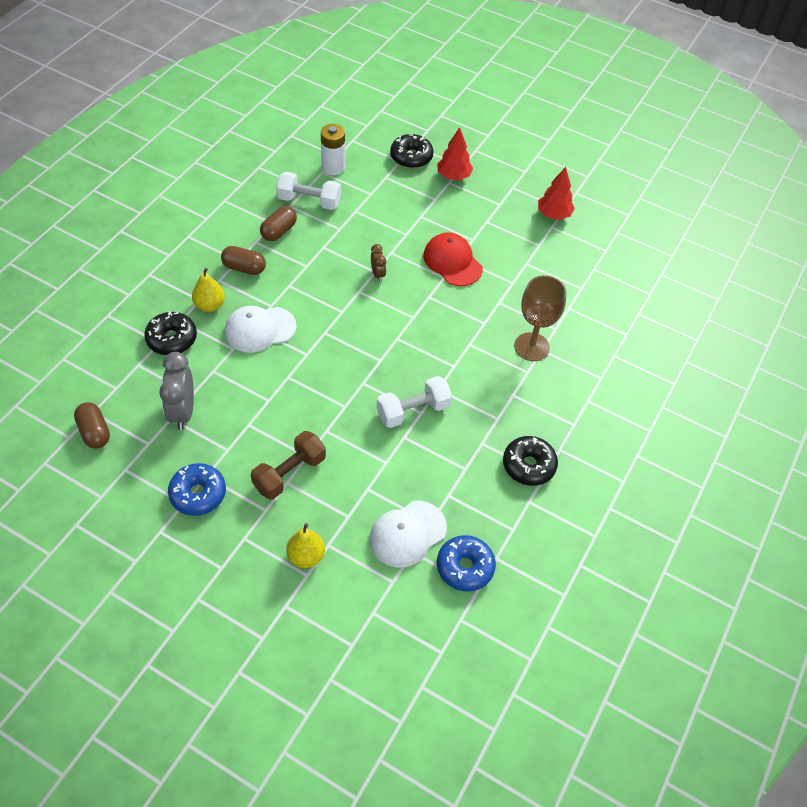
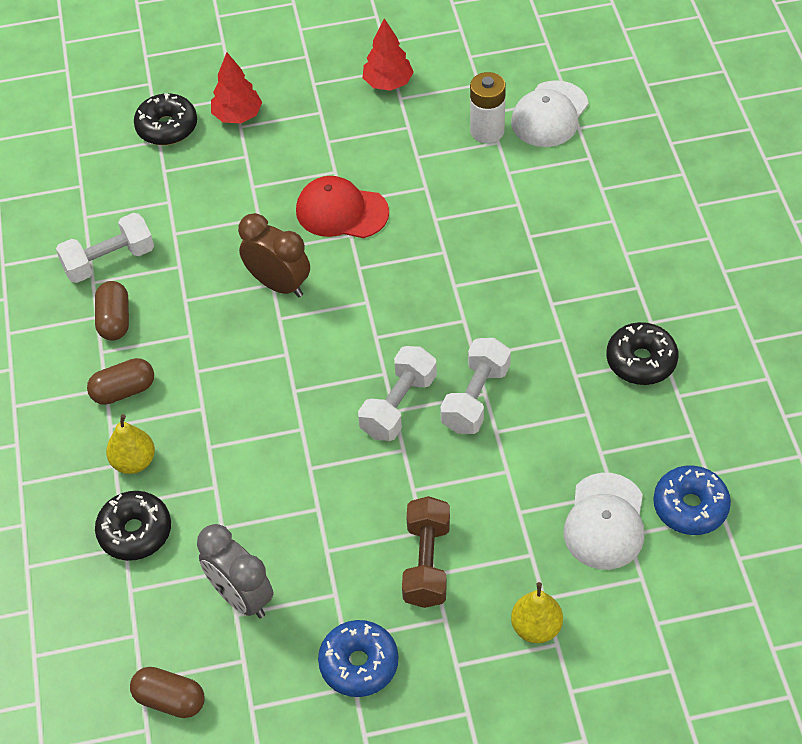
camera: 35 degrees left, 0 degrees up
white cap [225,306,297,353] -> white cap moved to [511,80,588,147]
white battery [321,124,345,175] -> white battery moved to [470,72,506,143]
brown clock [371,244,386,282] -> brown clock [238,213,310,297], size x1.89
brown goblet [514,275,566,361] -> none
none -> white dumbbell [358,346,437,441]

